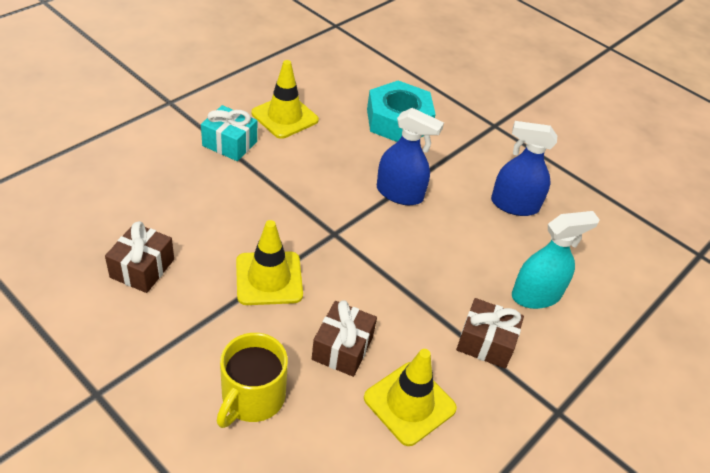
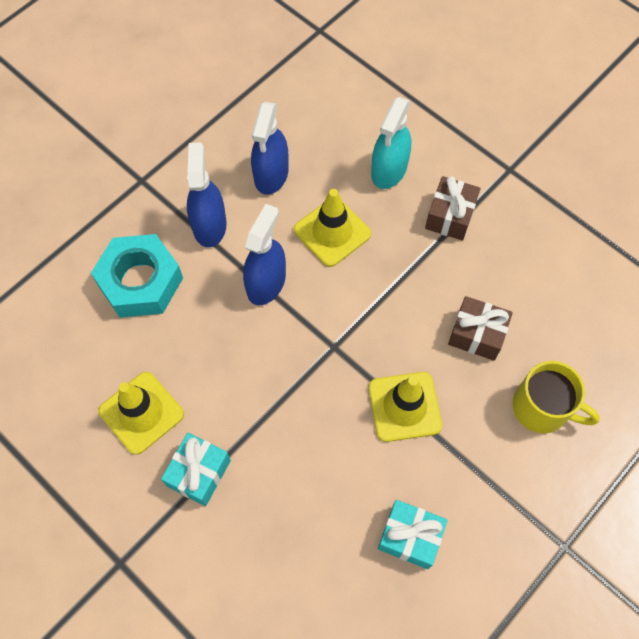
camera: 85 degrees left, 20 degrees up
brown gift [105,221,174,293] -> turquoise gift [378,500,448,569]
yellow traffic cone [364,349,457,446] -> yellow traffic cone moved to [294,189,371,267]
turquoise spray bottle [512,211,600,309] -> turquoise spray bottle turned 135 degrees counterclockwise [371,97,411,189]
none -> blue spray bottle [187,142,227,247]

